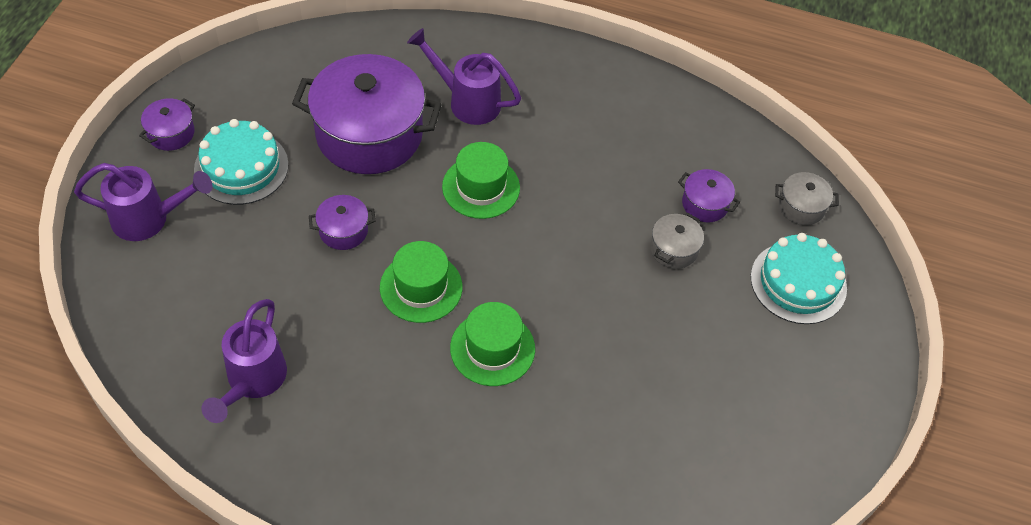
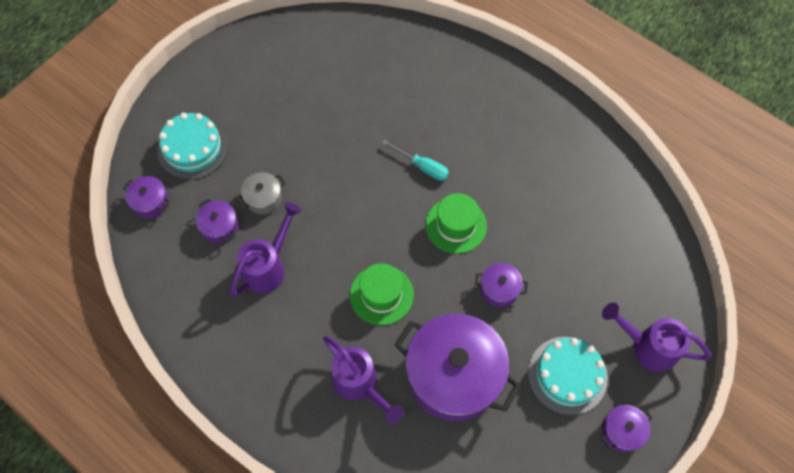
camera: 155 degrees left, 10 degrees up
purple watering can [202,299,287,423] -> purple watering can moved to [230,202,302,296]
green hat [450,302,535,386] -> turquoise screwdriver [382,140,449,181]
grey pot [775,172,839,225] -> purple pot [123,176,170,218]

